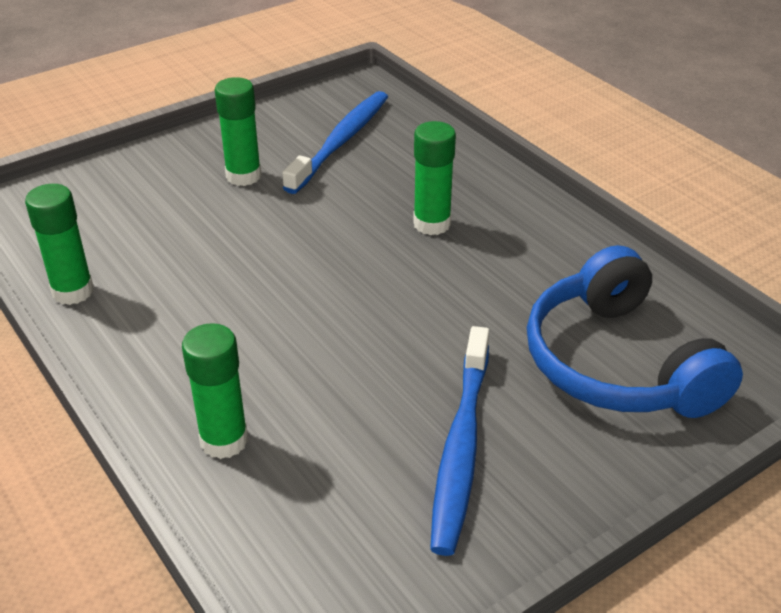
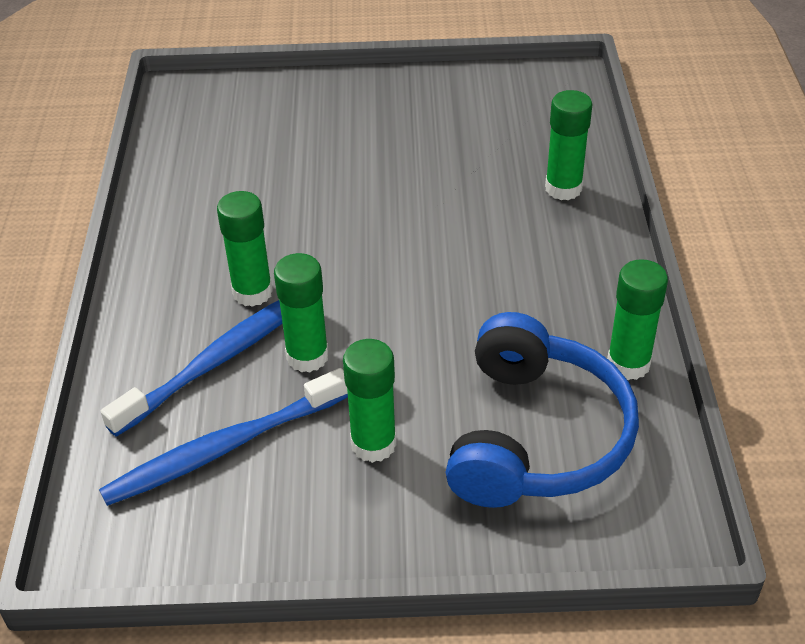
camera: 145 degrees left, 5 degrees up
blue toothbrush [430,326,489,556] -> blue toothbrush moved to [101,300,283,437]
blue headphones [527,245,743,418] -> blue headphones moved to [446,312,639,508]
none -> green glue stick [274,253,329,373]

